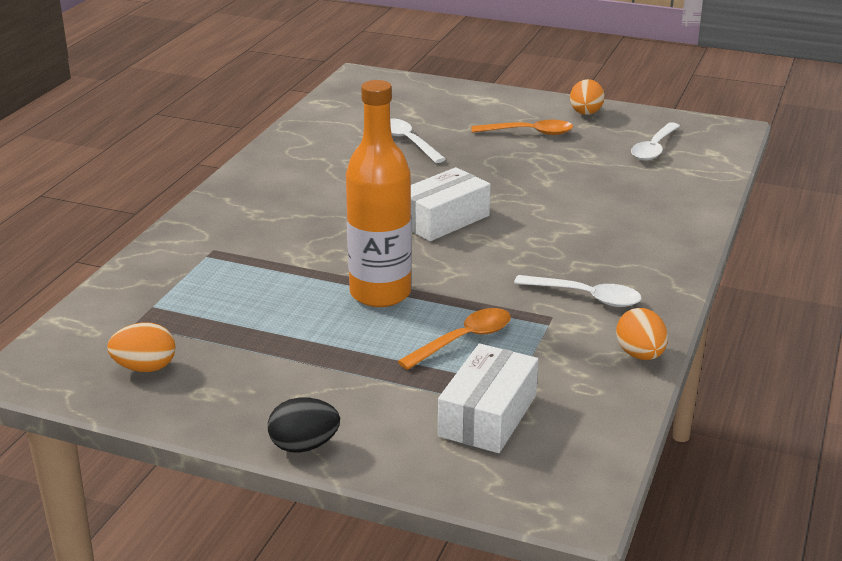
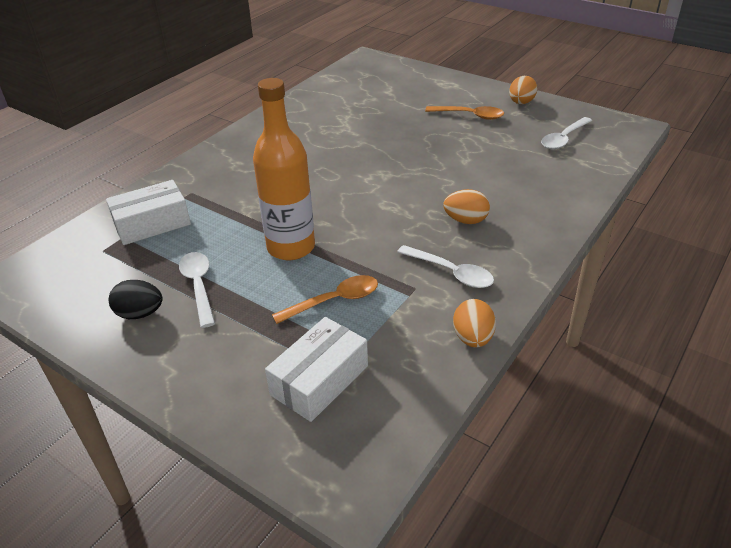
camera: 15 degrees right, 10 degrees up
orange egg [107,322,176,372] -> orange egg moved to [443,189,490,224]
black egg [268,397,340,453] -> black egg moved to [109,280,163,319]
white spoon [390,118,446,163] -> white spoon moved to [179,252,215,328]
white box [411,167,491,241] -> white box moved to [106,180,191,245]

